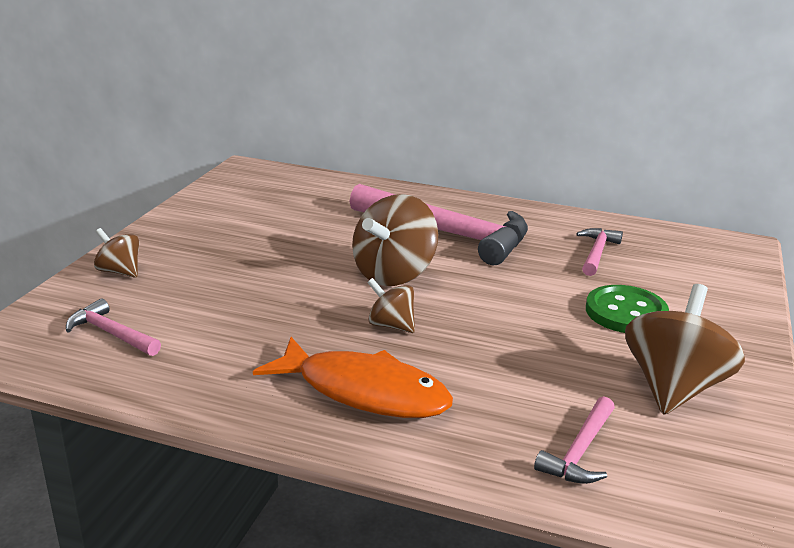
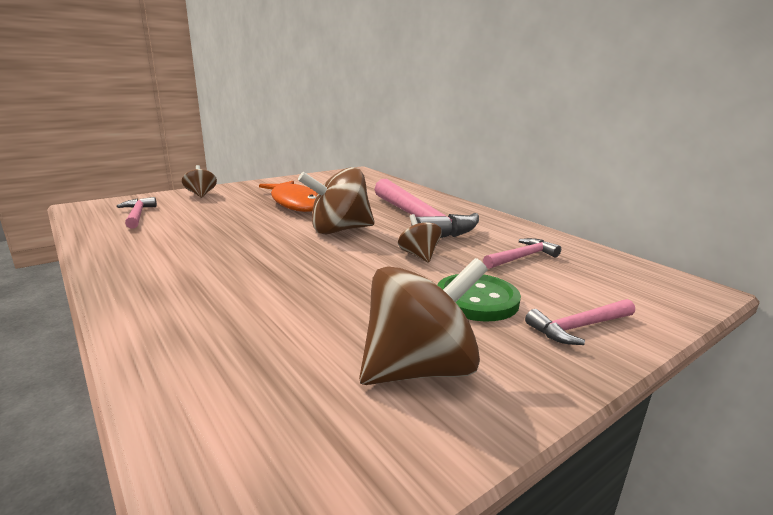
camera: 35 degrees right, 5 degrees down
orange fish [253,337,453,418] -> orange fish moved to [259,181,318,212]
brown spinning top [367,278,415,333] -> brown spinning top moved to [398,214,442,263]
pink hammer [534,396,615,484] -> pink hammer moved to [525,299,635,345]

